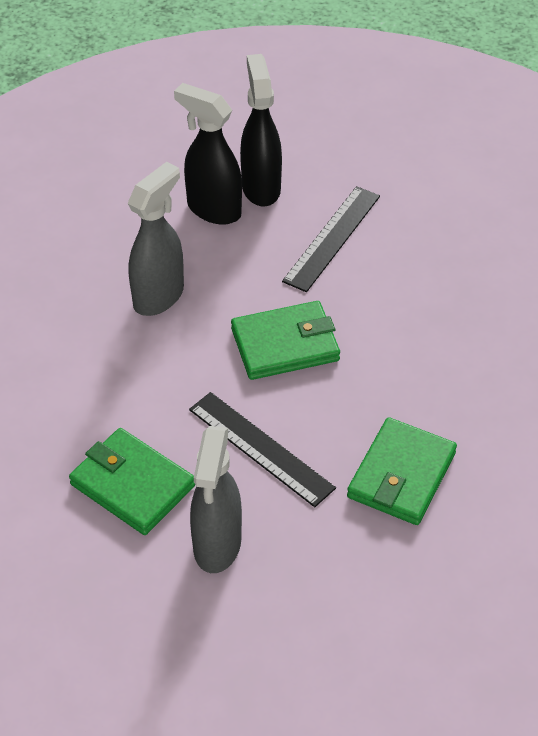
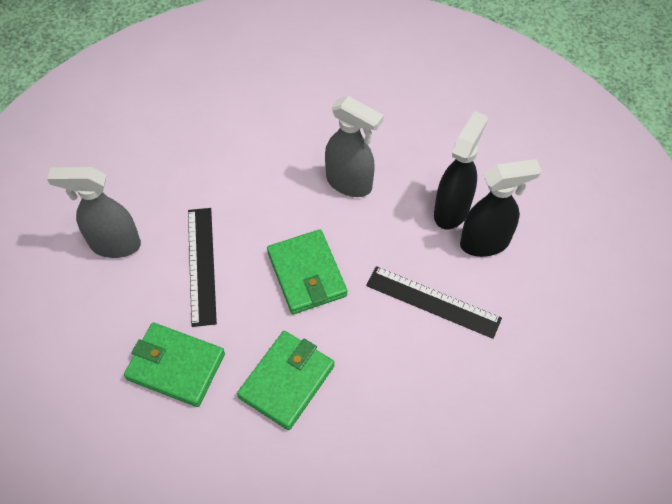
camera: 85 degrees right, 10 degrees up
green wallet [69,428,195,535] -> green wallet moved to [237,331,335,430]
black ruler [189,392,336,507] -> black ruler turned 45 degrees counterclockwise [188,208,217,327]

